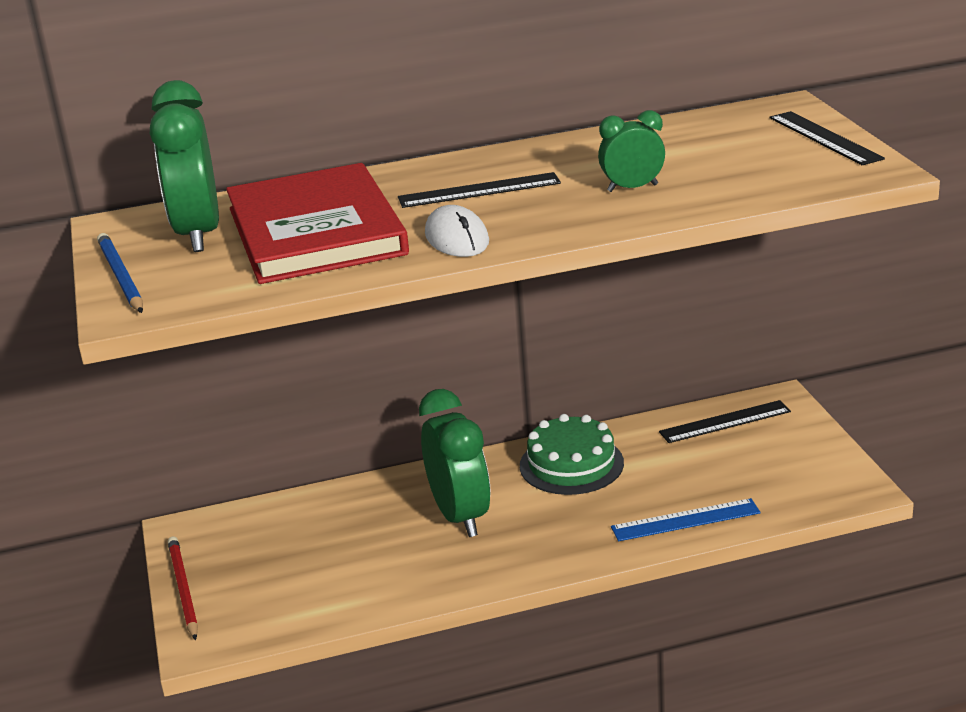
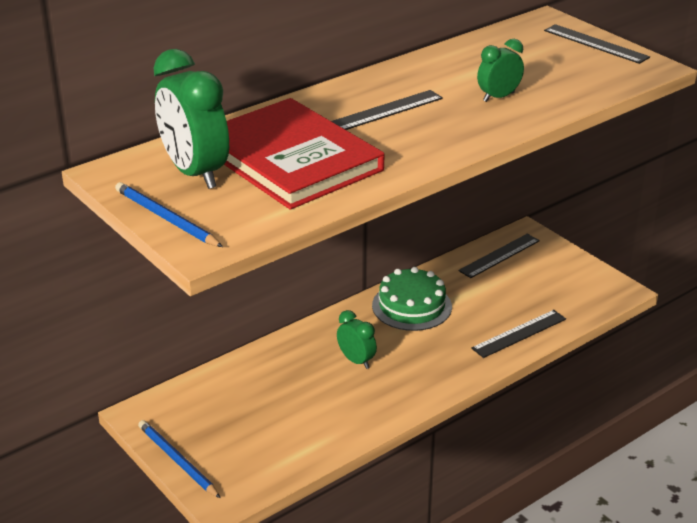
camera: 25 degrees left, 5 degrees up
red pencil [168,536,198,640] -> blue pencil [138,420,221,498]
green clock [419,389,491,537] -> green clock [337,310,377,369], size x0.54
white mouse [425,205,489,257] -> none
blue ruler [611,498,761,541] -> black ruler [471,310,566,358]

